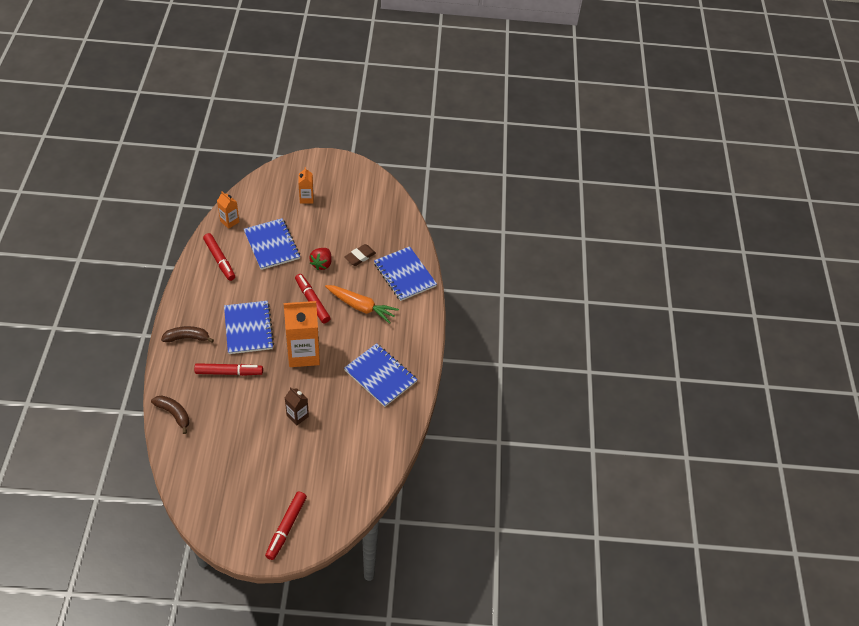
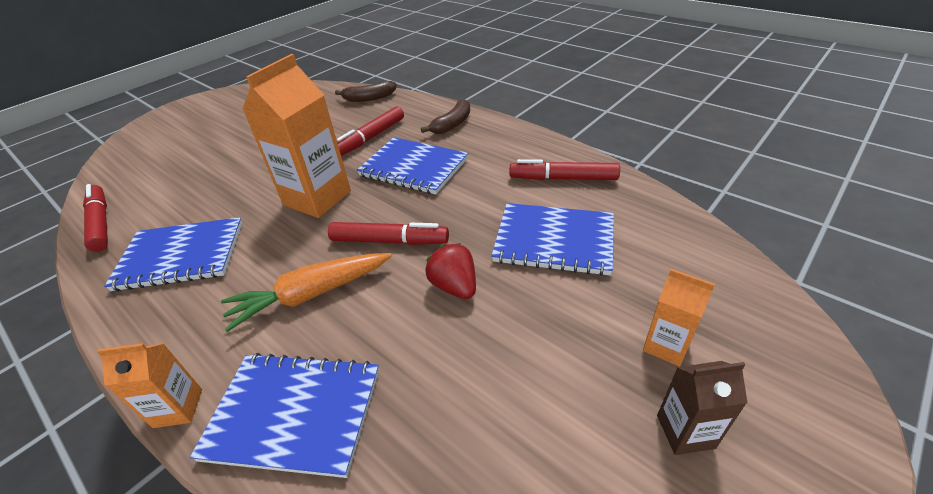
camera: 135 degrees right, 10 degrees down
orange carton [217,191,240,229] -> orange carton moved to [97,343,202,428]
red marker [265,492,307,560] -> red marker moved to [83,184,108,252]
brown carton [285,387,309,426] -> brown carton moved to [657,361,747,455]
brown eraser [344,244,376,266] -> none

